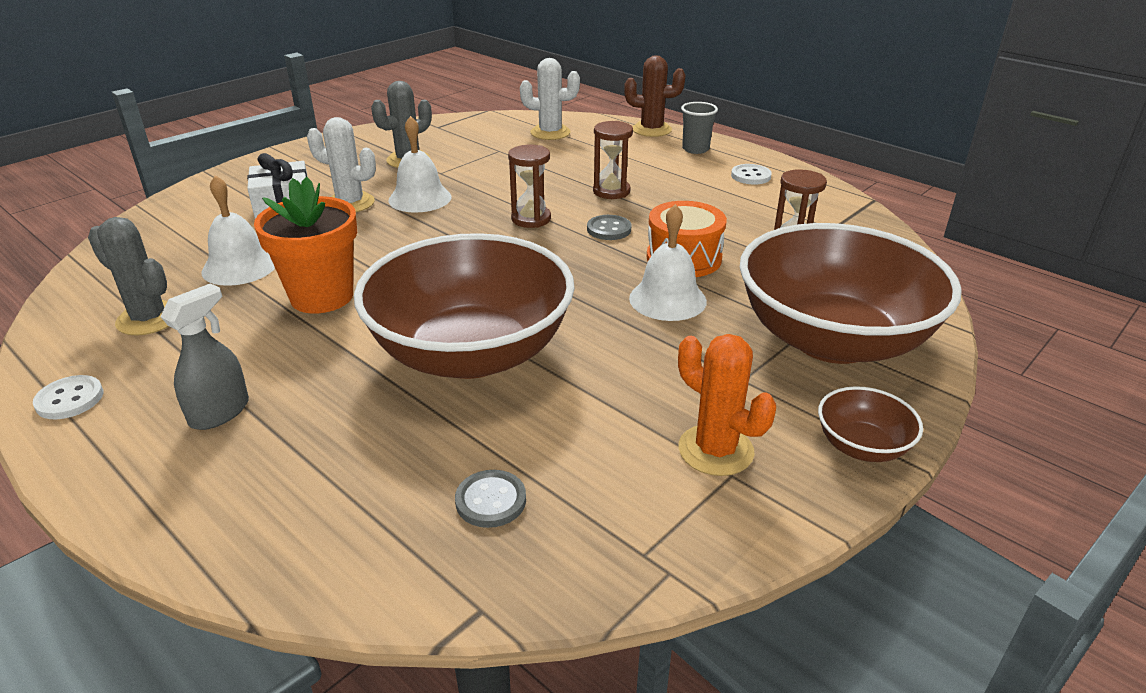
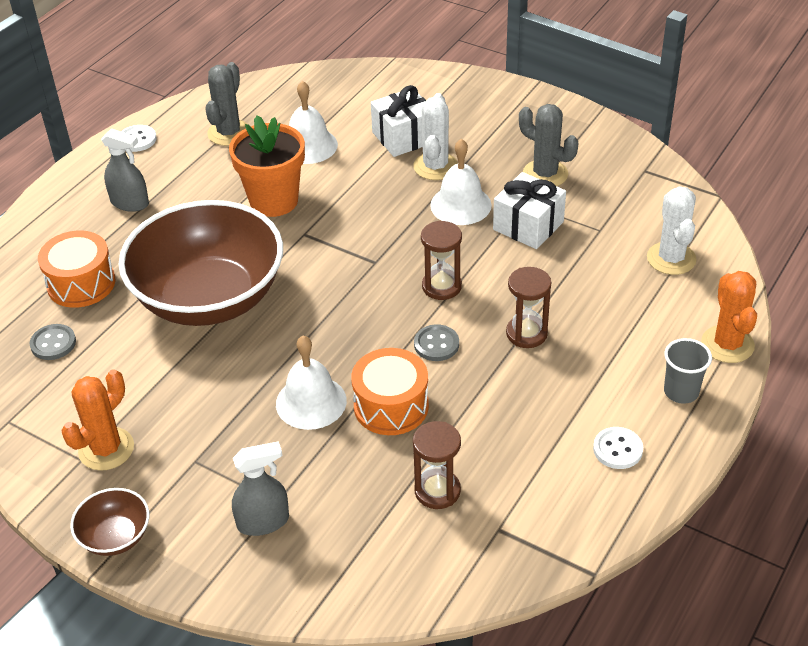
camera: 80 degrees right, 10 degrees up
brown cactus [624,55,685,137] -> orange cactus [701,271,757,363]
brown bowl [740,223,962,364] -> grey spray bottle [232,441,289,536]
none -> orange drum [38,230,115,308]
none -> white gift [493,172,566,249]

